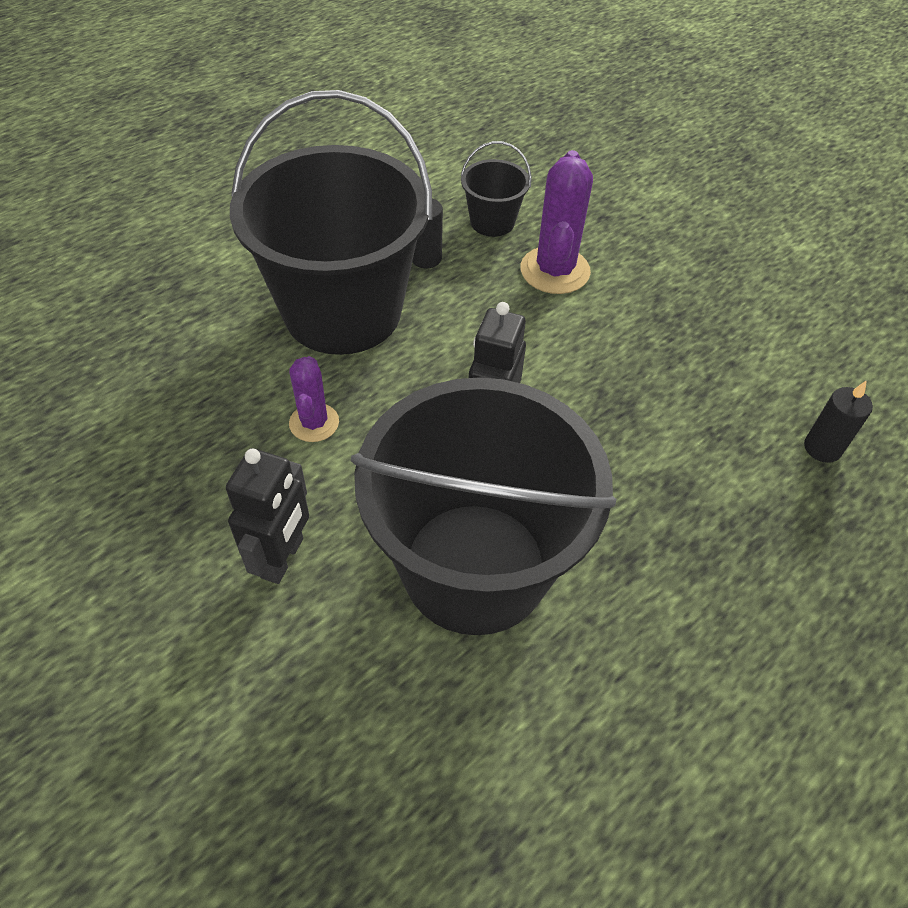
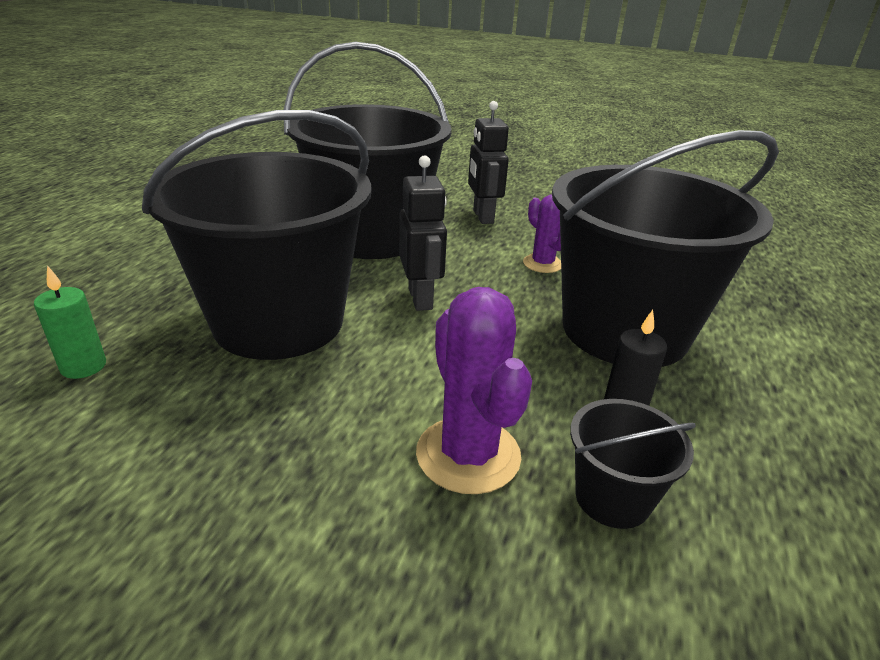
camera: 150 degrees right, 20 degrees down
black candle [804,380,873,463] -> green candle [34,265,106,379]
none -> black bucket [142,110,371,360]

